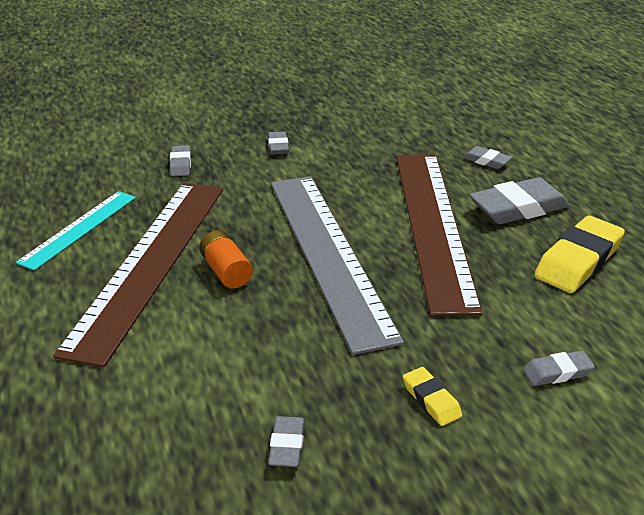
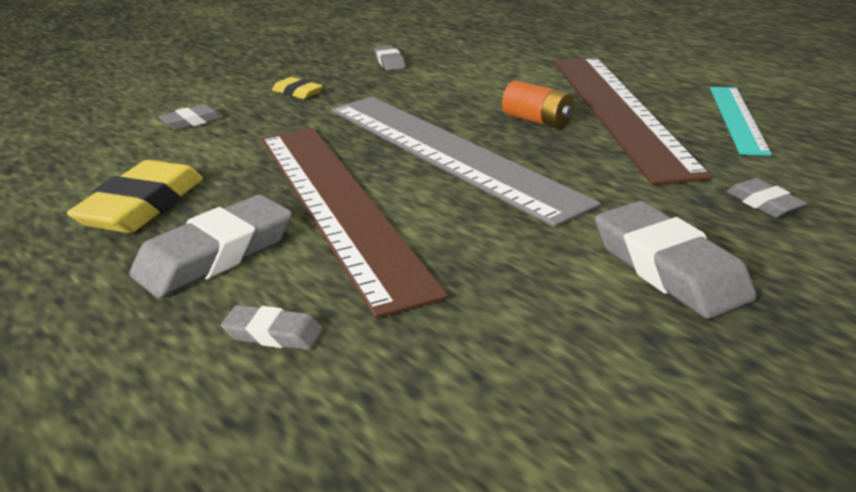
camera: 160 degrees right, 5 degrees down
grey eraser [268,131,289,154] -> grey eraser [595,201,757,319], size x1.96

